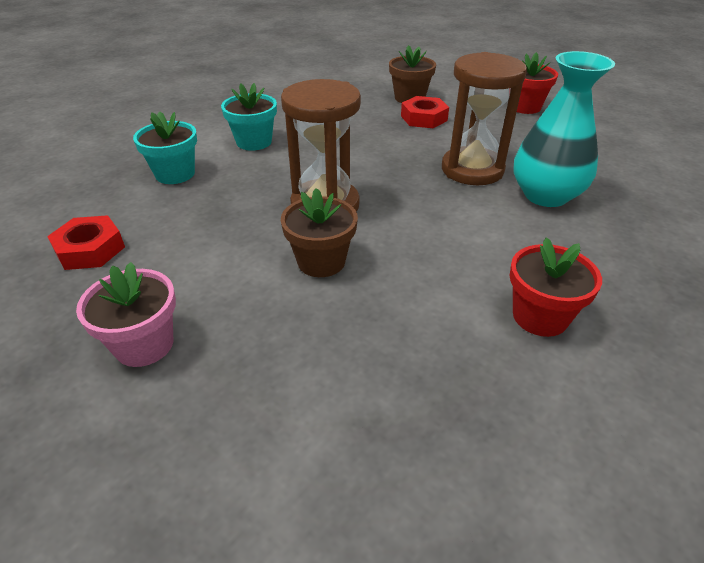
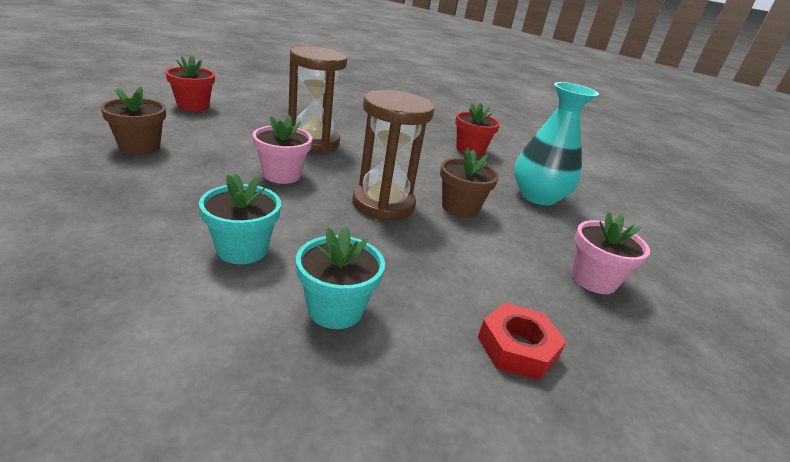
camera: 105 degrees left, 10 degrees down
red nut [401,96,449,128] -> none
turquoise vase [513,51,615,207] -> turquoise vase moved to [514,82,599,206]
none -> pink flower pot [253,115,312,184]

